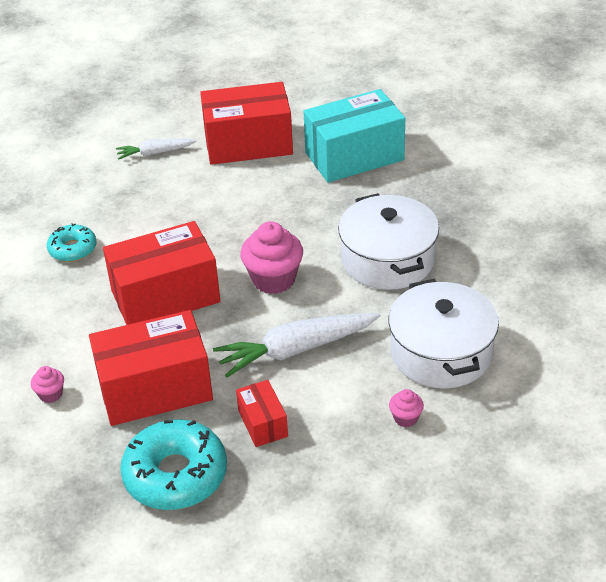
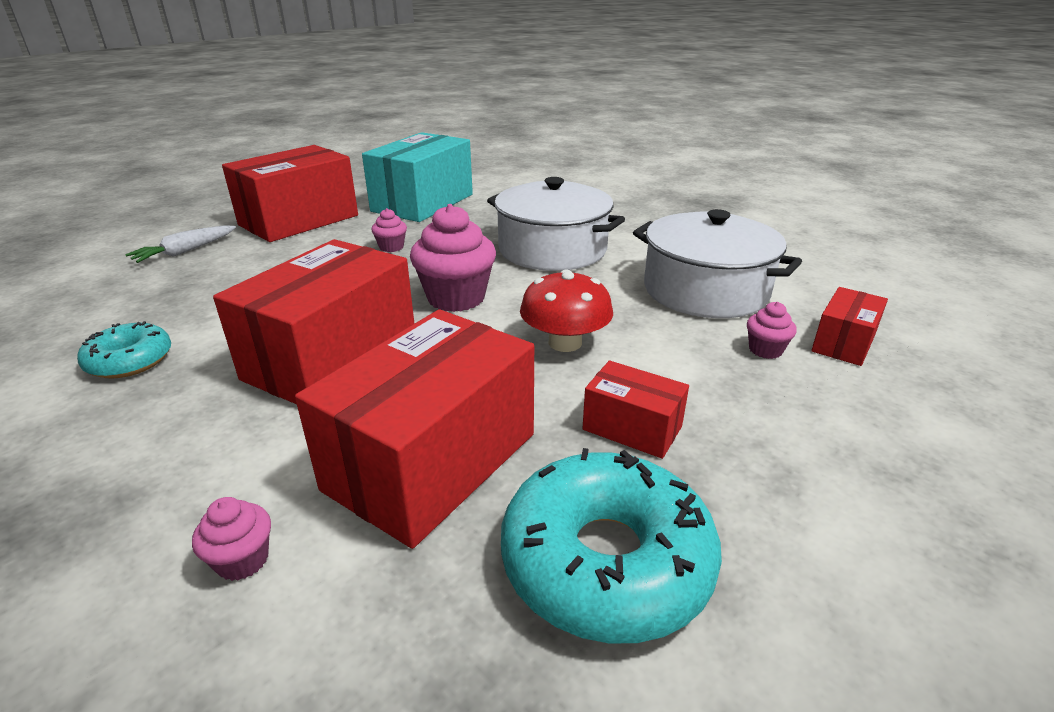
camera: 40 degrees left, 10 degrees down
white carrot [213,313,381,377] -> red mushroom [520,269,613,352]
none -> pink cupcake [371,208,407,252]
none -> red box [811,287,888,366]

